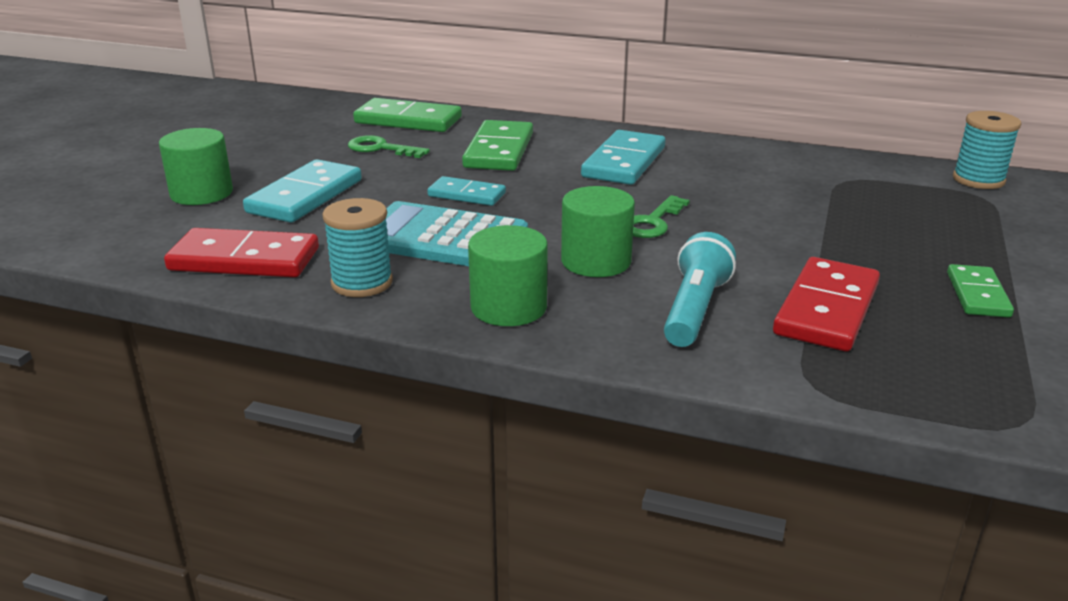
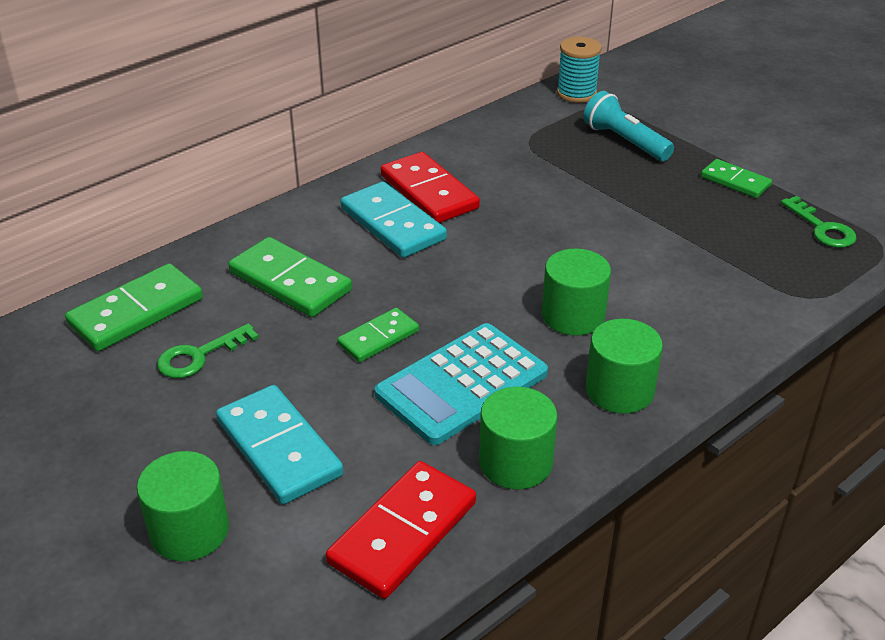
camera: 60 degrees left, 10 degrees up
turquoise spool [322,198,393,297] -> green cylinder [479,387,557,489]
turquoise domino [427,176,506,206] -> green domino [337,308,419,362]
green key [633,195,690,238] -> green key moved to [781,196,857,248]
turquoise flashlight [664,232,736,347] -> turquoise flashlight moved to [583,91,674,161]
red domino [773,257,880,351] -> red domino moved to [381,152,480,223]

